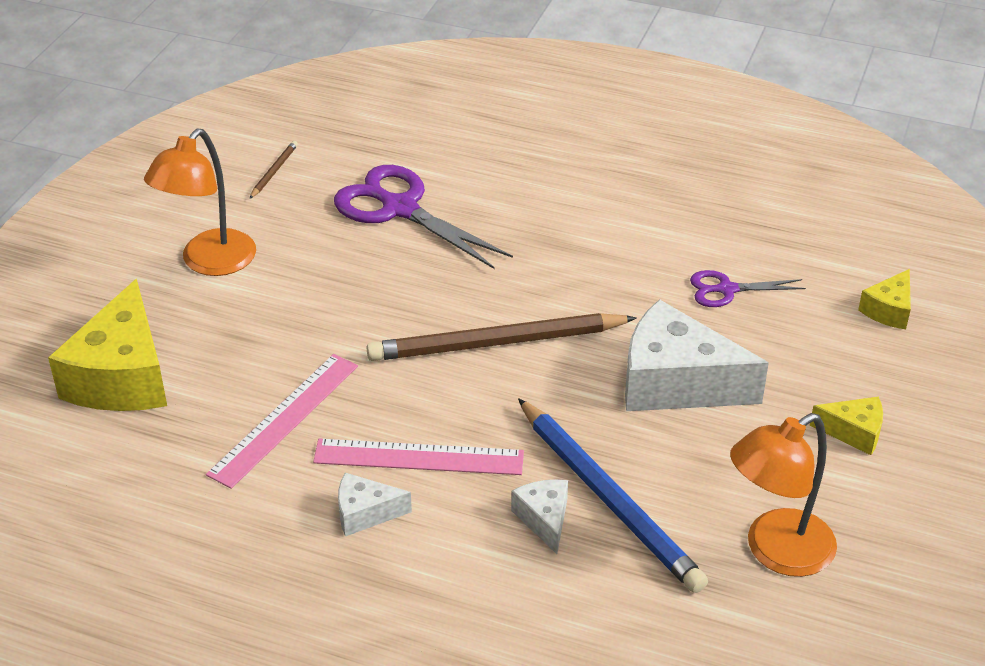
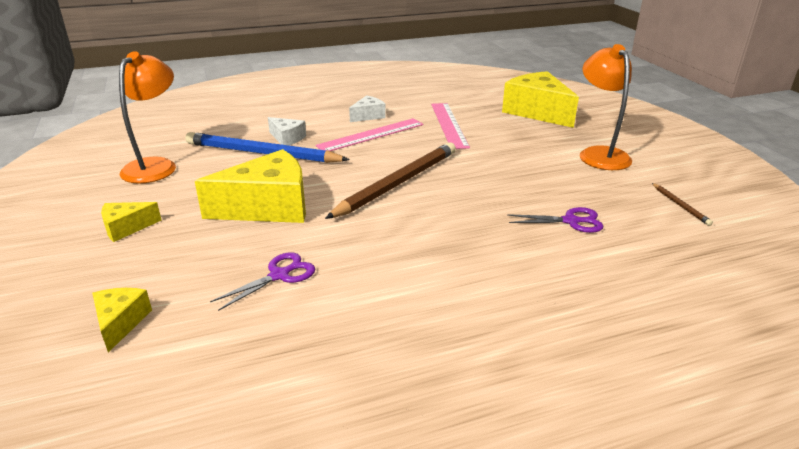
camera: 140 degrees right, 10 degrees down
purple scissors [334,165,513,269] -> purple scissors [507,207,603,233], size x0.54
white cheese [625,299,769,411] -> yellow cheese [195,149,306,223]

